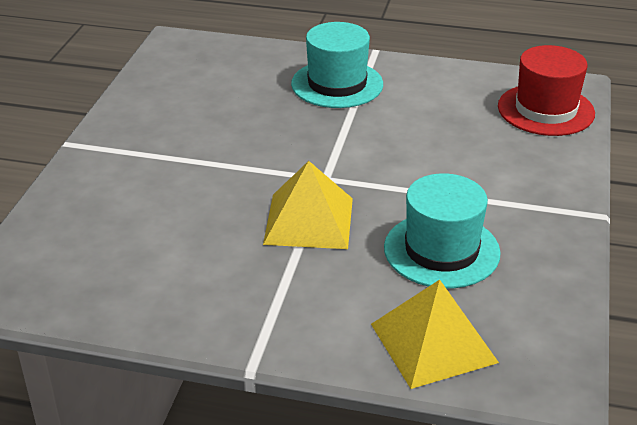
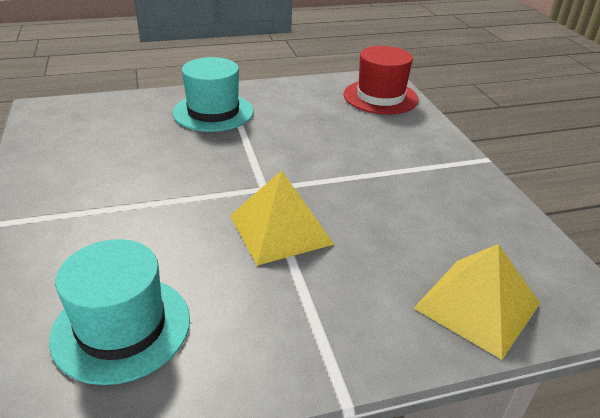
camera: 30 degrees left, 0 degrees up
turquoise hat [384,173,501,288] -> turquoise hat moved to [49,239,190,385]

